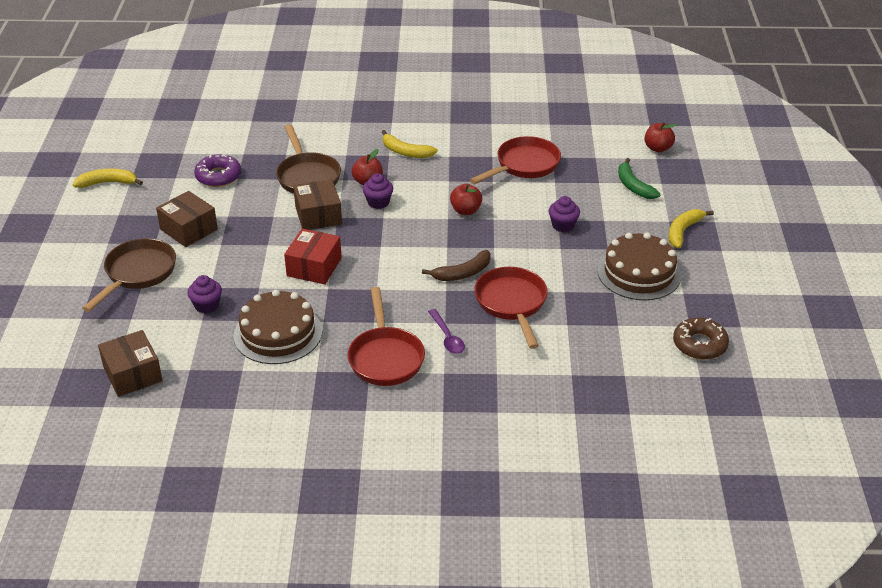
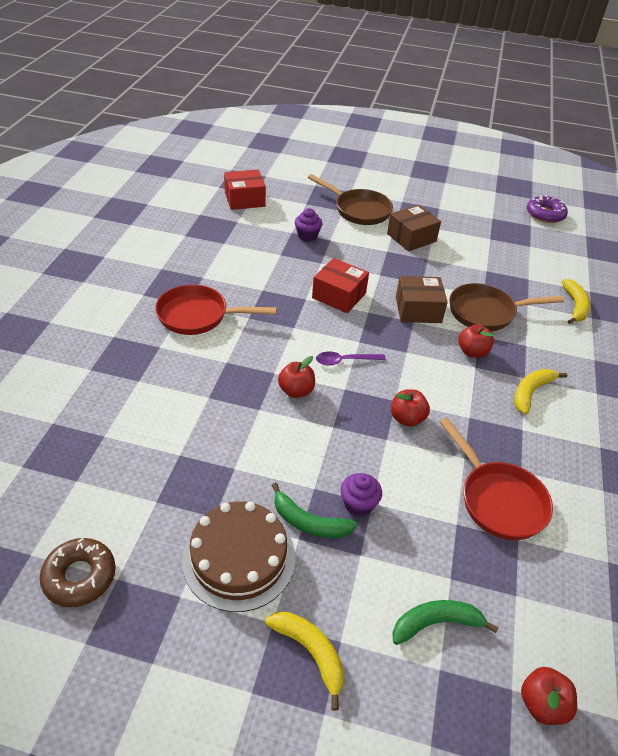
camera: 100 degrees right, 5 degrees up
yellow banana [73,168,143,188] -> yellow banana moved to [562,279,590,324]
brown box [98,330,163,397] -> red box [224,170,266,210]
purple donut [194,154,241,187] -> purple donut moved to [527,195,568,223]
brown cake [233,290,322,364] -> none
purple cupcake [363,173,393,209] -> none
brown banana [422,250,491,281] -> red apple [278,356,315,398]
purple spoon [428,309,465,354] -> purple spoon moved to [316,352,386,366]
red pan [474,267,547,349] -> none
none -> green banana [272,483,357,538]

